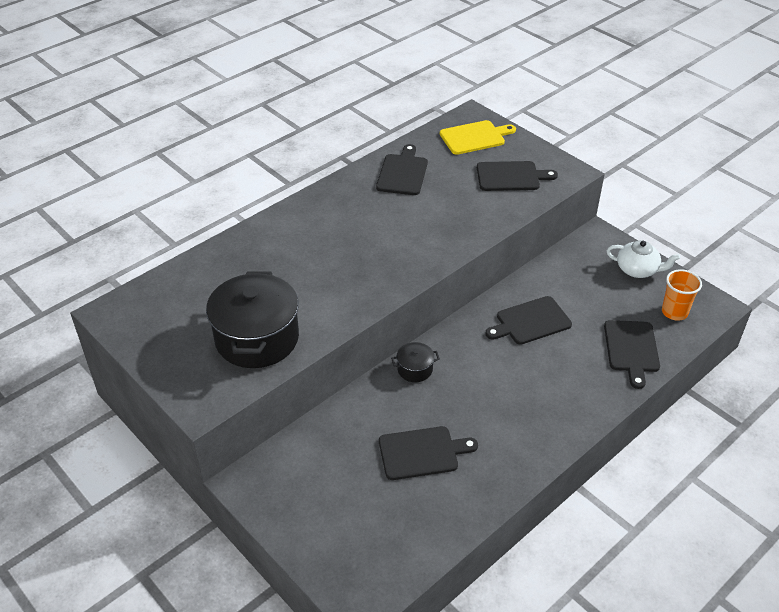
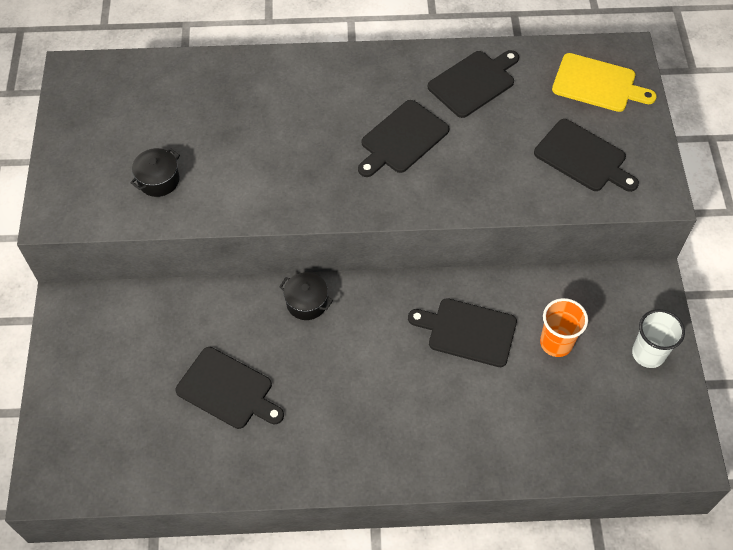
camera: 40 degrees right, 15 degrees up
black pot [206,271,299,368] -> black pot [130,148,180,197], size x0.45
black cutting board [604,320,660,389] -> black cutting board moved to [358,100,449,177]
white teapot [607,240,680,278] -> white cup [632,309,685,368]
orange cup [662,270,702,321] -> orange cup moved to [540,298,588,357]

